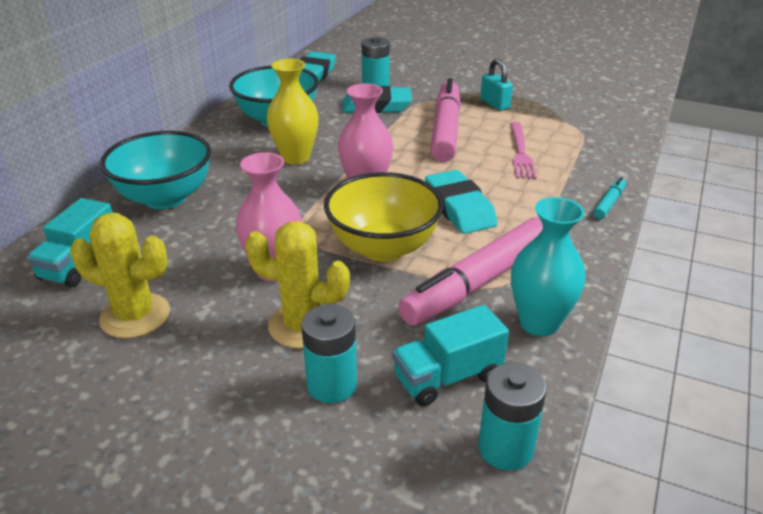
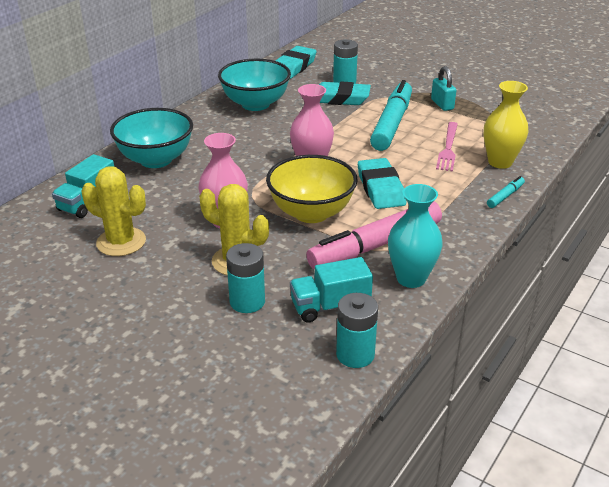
camera: 10 degrees right, 0 degrees up
yellow vase [267,59,319,165] -> yellow vase moved to [484,81,528,169]
pink marker [430,78,461,162] -> turquoise marker [370,80,412,151]

